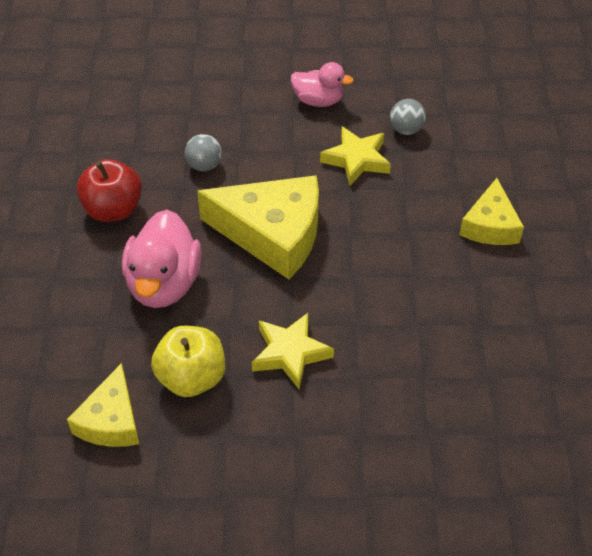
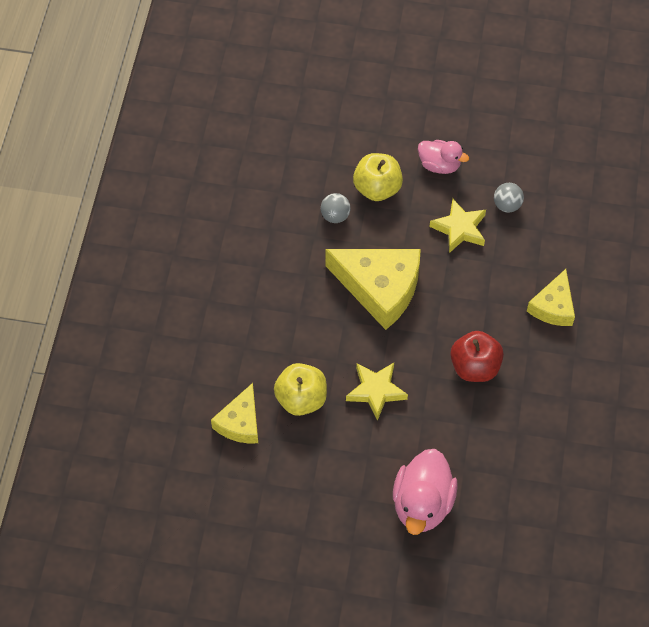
camera: 10 degrees right, 10 degrees up
red apple [77,159,142,222] -> red apple moved to [450,331,504,382]
pink duck [122,210,202,308] -> pink duck moved to [393,449,458,535]
none -> yellow apple [353,153,403,201]

